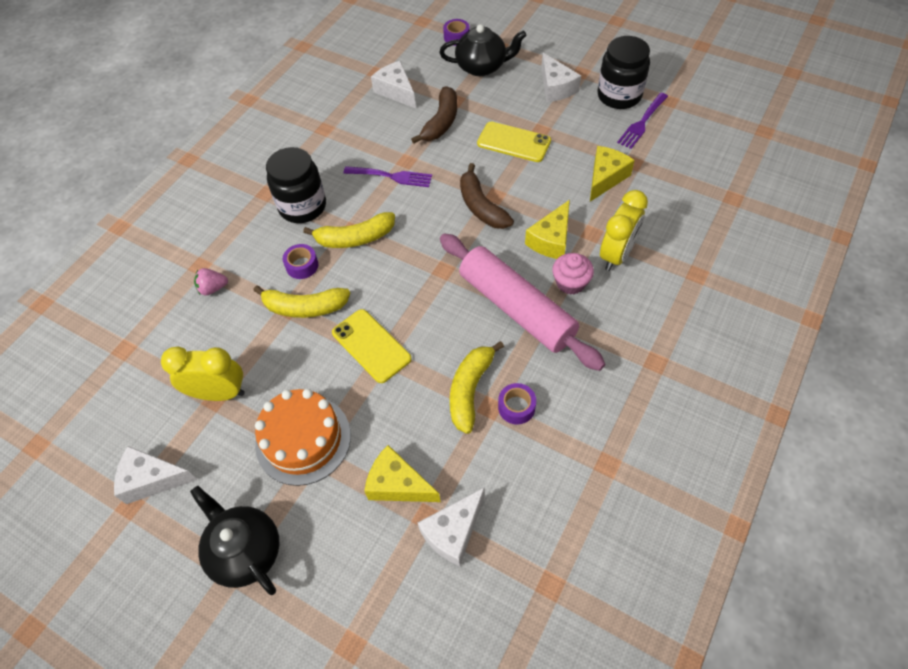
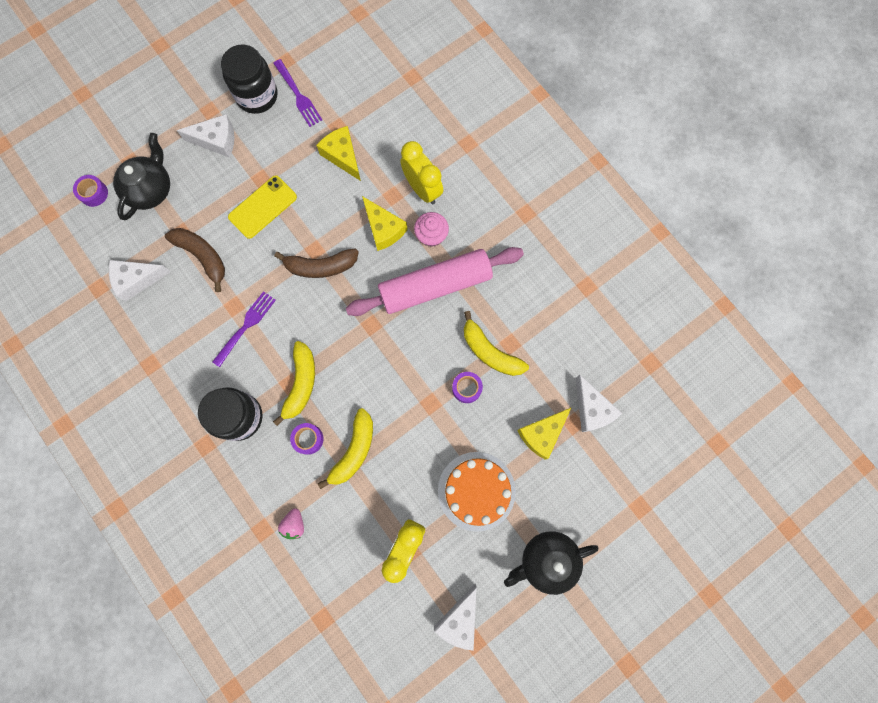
camera: 70 degrees left, 20 degrees up
yellow phone [332,309,412,383] -> none
purple tape [498,383,536,424] -> purple tape moved to [452,372,483,403]

